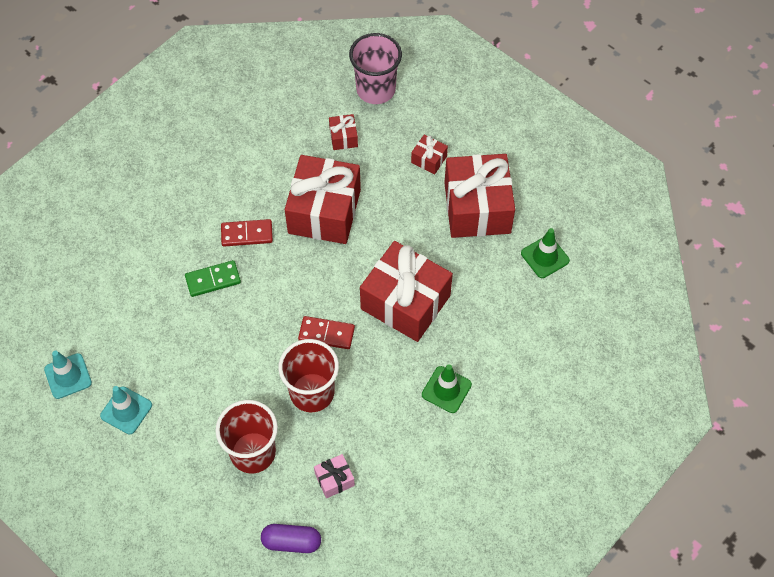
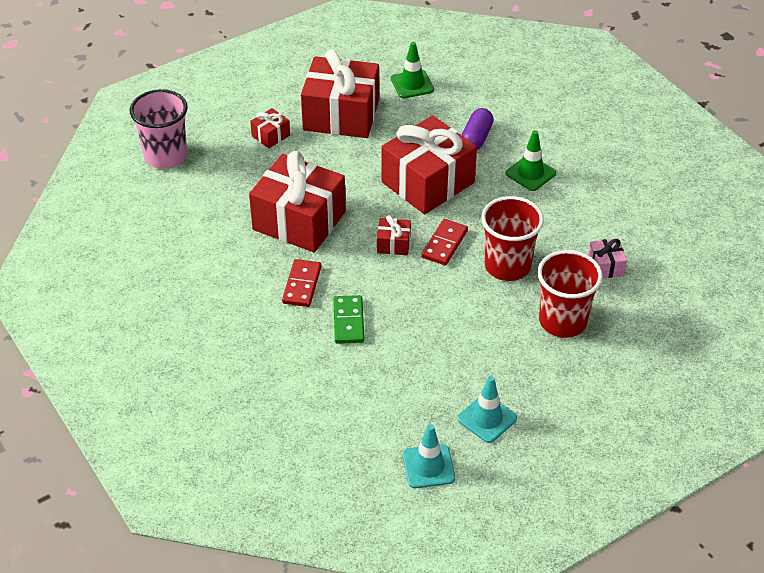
camera: 75 degrees left, 15 degrees down
purple capsule [261,524,321,553] -> purple capsule moved to [462,108,493,150]
red gift [329,114,358,150] -> red gift moved to [377,215,411,255]

